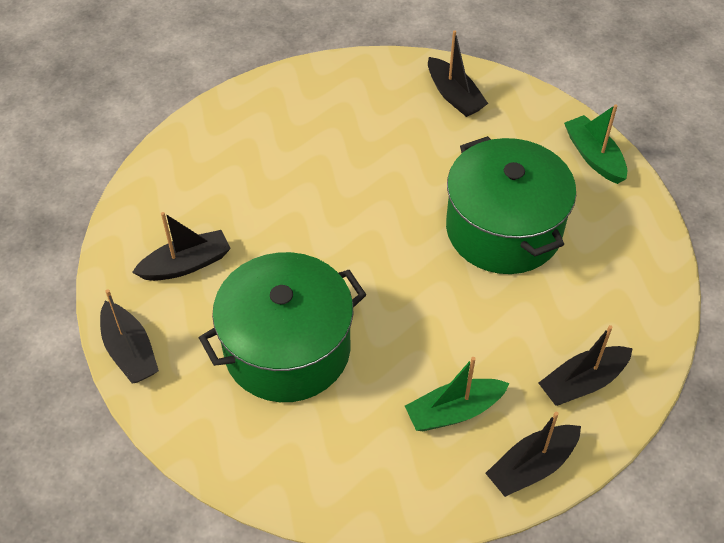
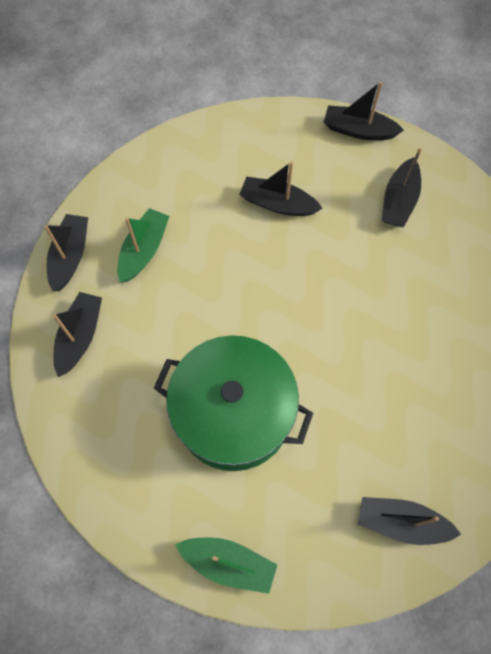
camera: 135 degrees right, 15 degrees up
green pot [199,252,366,402] -> black boat [239,161,323,216]

